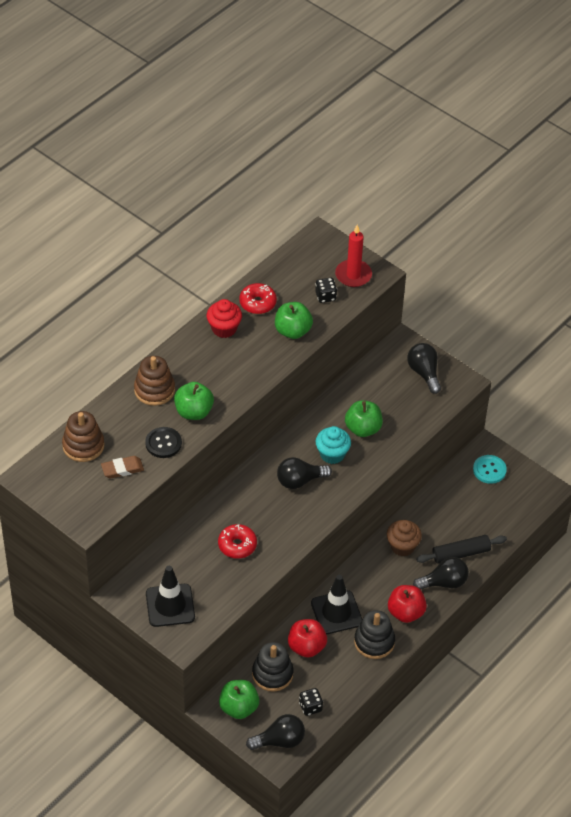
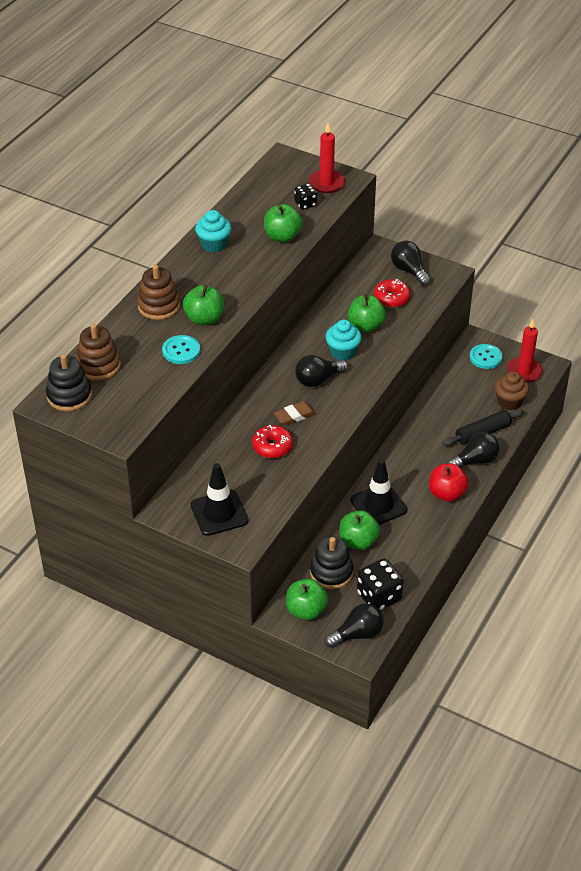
camera: 10 degrees left, 5 degrees down
brown eraser [101,456,144,479] -> brown eraser moved to [274,401,316,426]
black button [145,427,182,458] -> turquoise button [162,335,200,364]
red cupcake [207,299,242,338] -> turquoise cupcake [195,210,231,252]
red donut [239,283,277,314] -> red donut moved to [374,279,410,308]
red apple [288,619,327,658] -> green apple [340,511,380,550]
black dice [299,688,323,716] -> black dice [357,559,404,611], size x1.74
black stacking toy [354,610,395,659] -> black stacking toy moved to [46,354,92,411]
brown cupcake [387,520,422,557] -> brown cupcake moved to [494,372,529,410]
none -> red candle [507,319,543,383]

